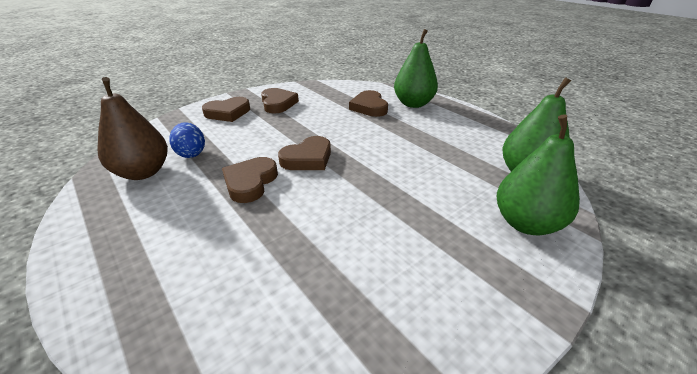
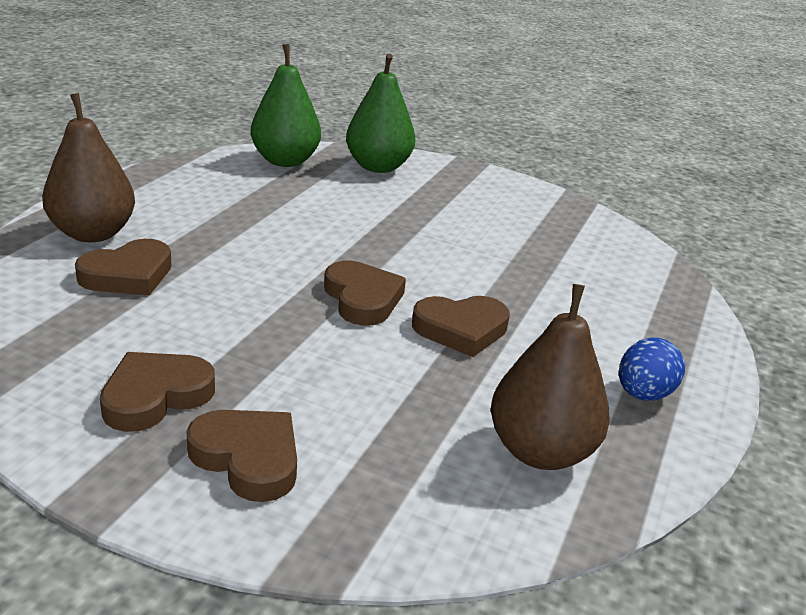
camera: 120 degrees left, 5 degrees down
blue egg [169,122,205,158] -> blue egg moved to [619,338,685,401]
brown heart [278,136,331,170] -> brown heart turned 45 degrees clockwise [324,261,406,326]
green pear [394,29,438,108] -> brown pear [42,93,135,242]

